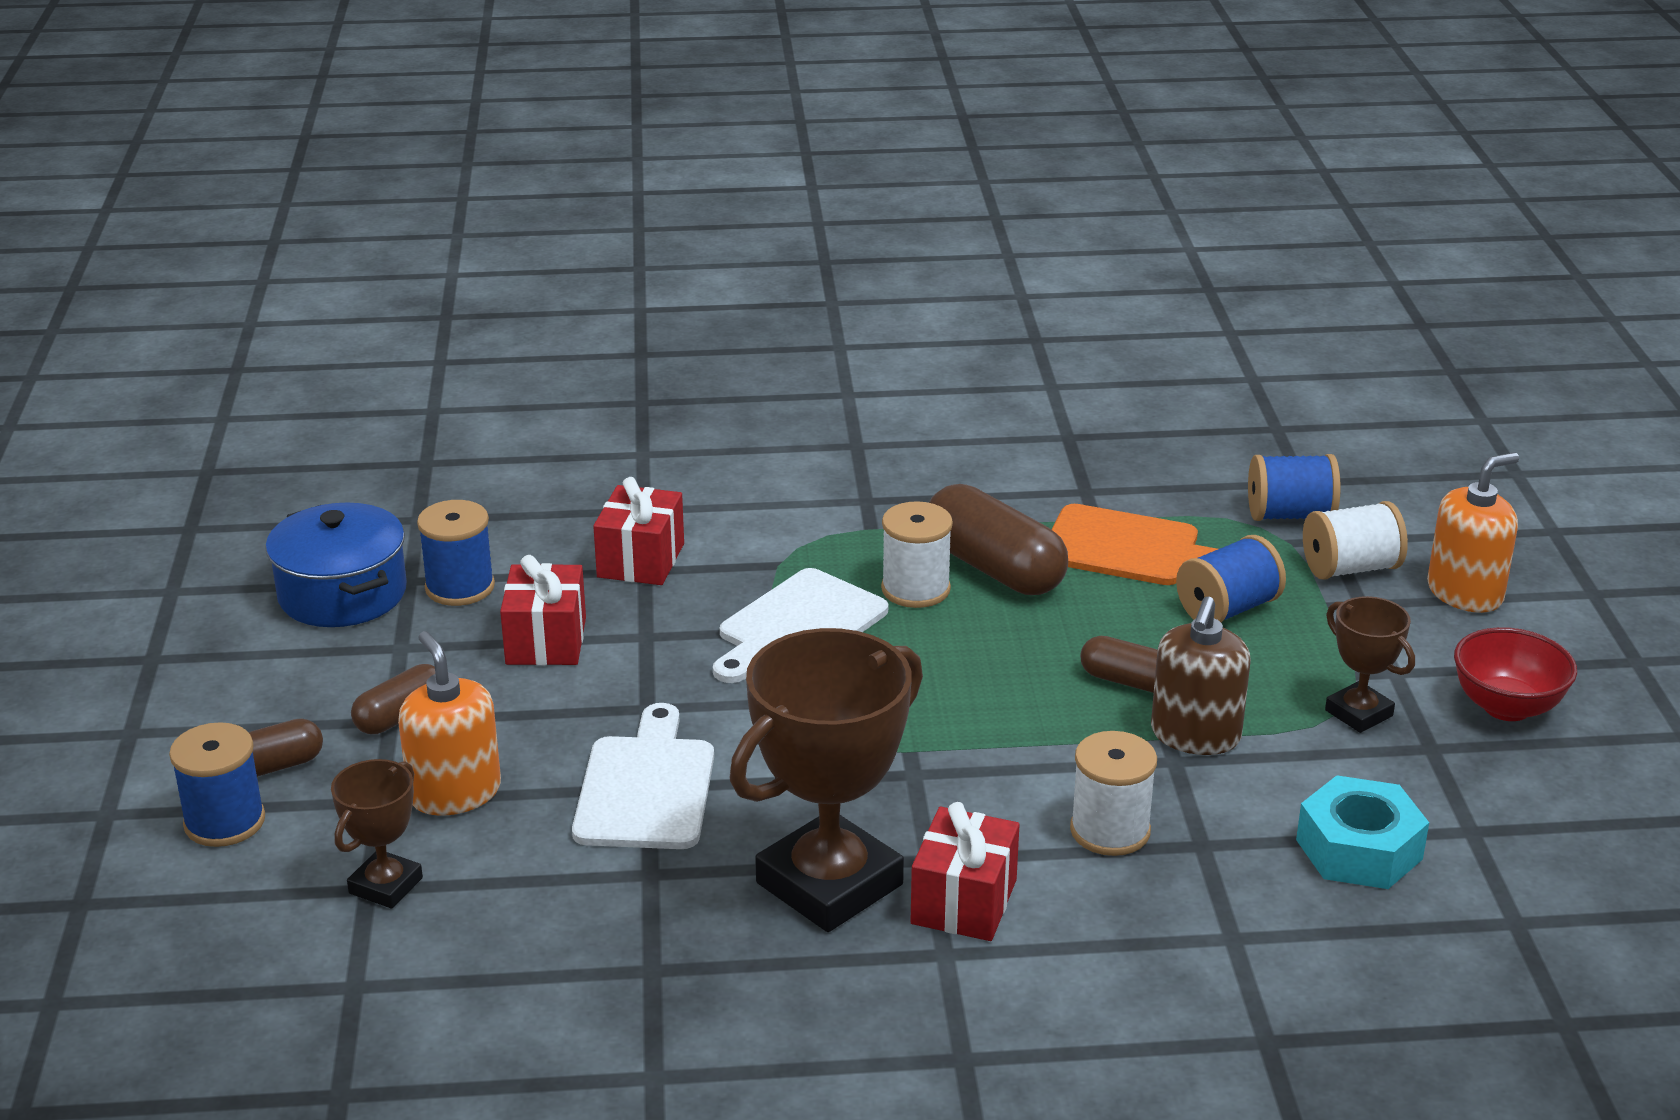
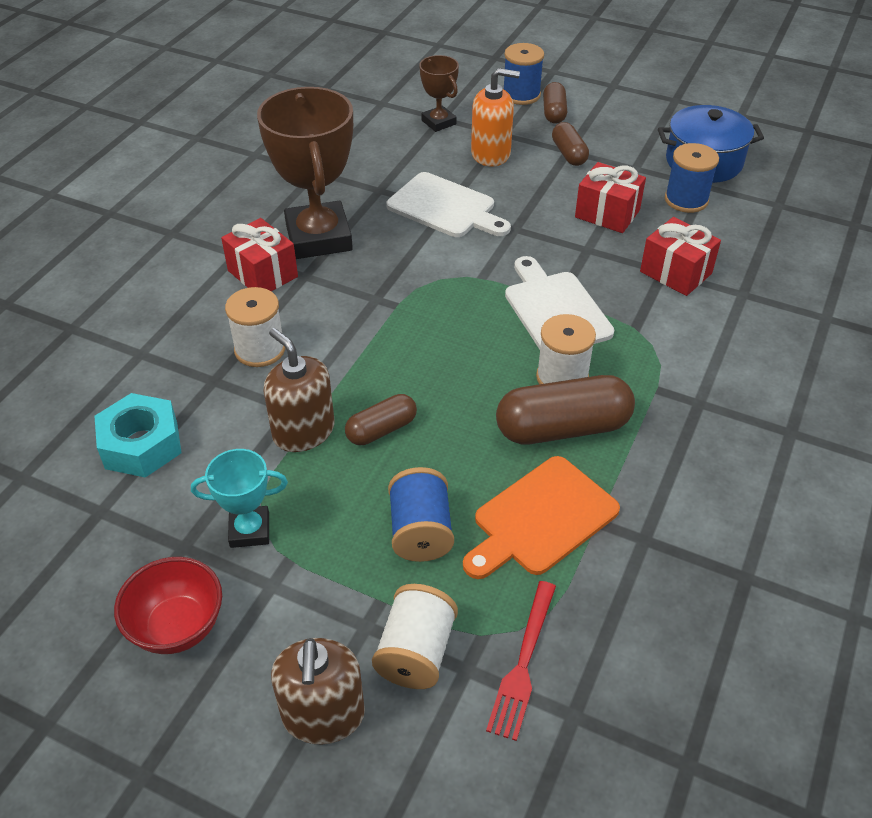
camera: 120 degrees right, 15 degrees up
blue spool [1248,454,1340,521] -> red fork [486,581,556,741]
brown trophy [1325,596,1415,733] -> turquoise trophy [191,449,288,548]
orange soap dispenser [1427,452,1519,613] -> brown soap dispenser [271,638,365,744]

